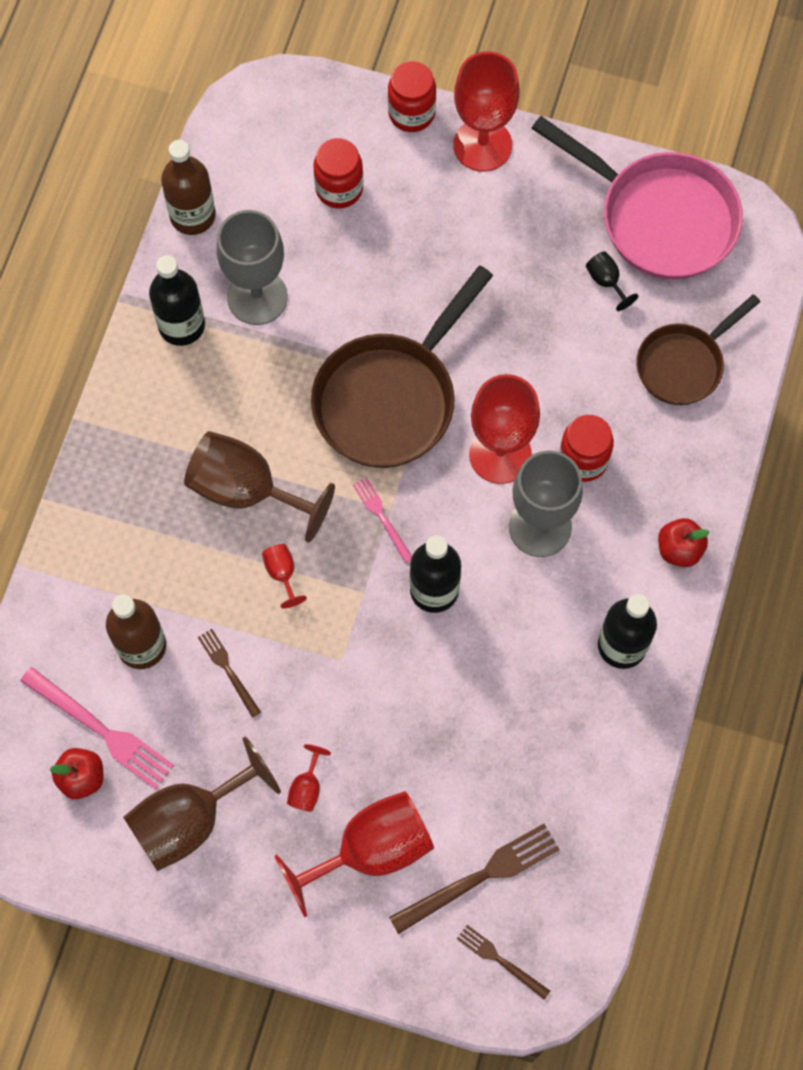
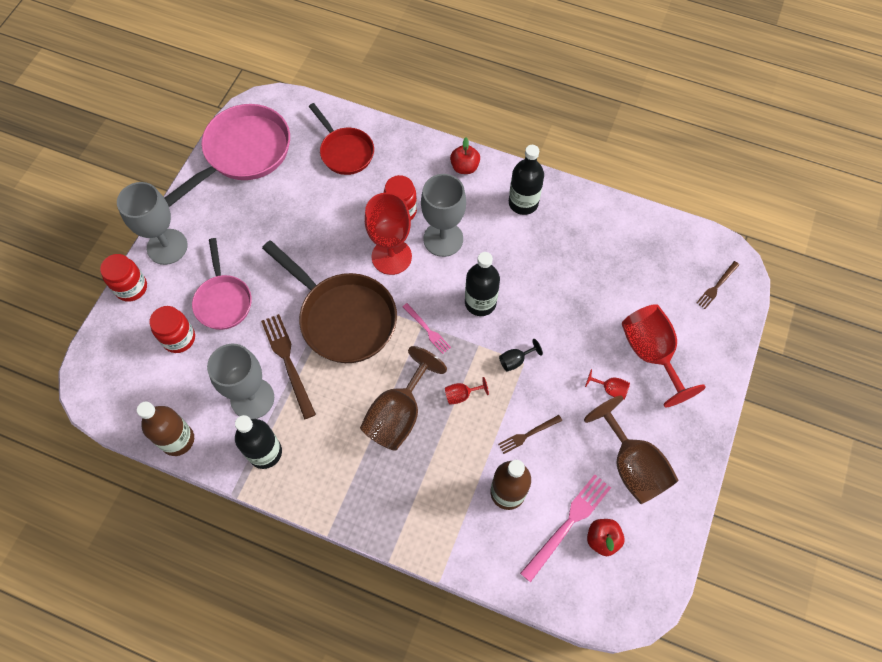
camera: 85 degrees left, 5 degrees down
pink fork [353,477,412,563] -> pink fork turned 105 degrees counterclockwise [403,303,451,354]
brown fork [389,824,560,934] -> brown fork moved to [261,314,316,419]
red goblet [453,51,519,172] -> grey goblet [117,182,188,265]
black goblet [586,251,638,311] -> black goblet moved to [499,339,543,372]
brown pan [636,294,760,405] -> red pan [309,103,374,175]
none -> pink pan [192,238,252,330]

